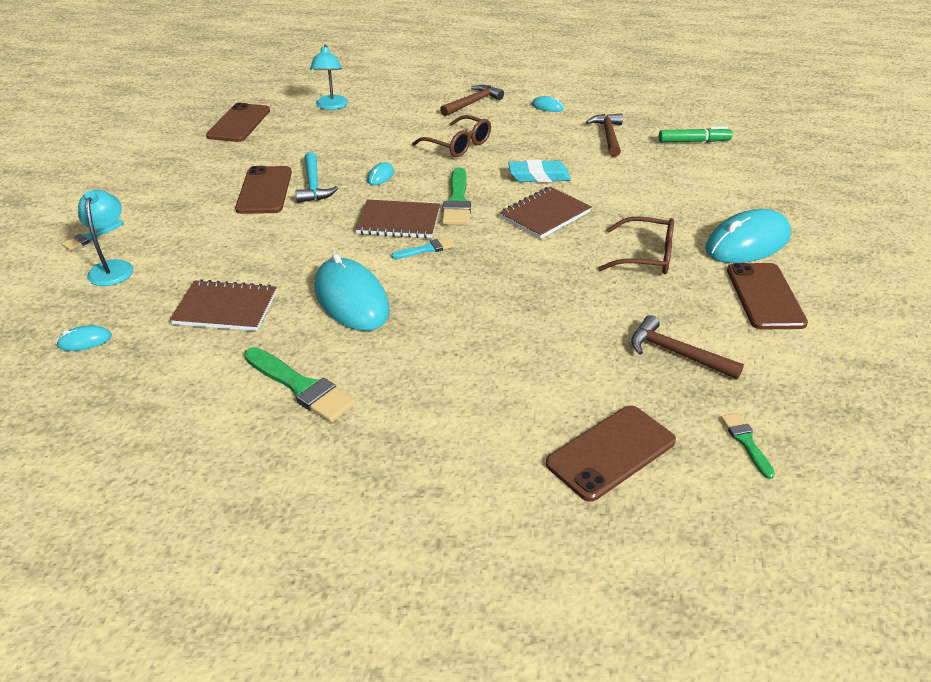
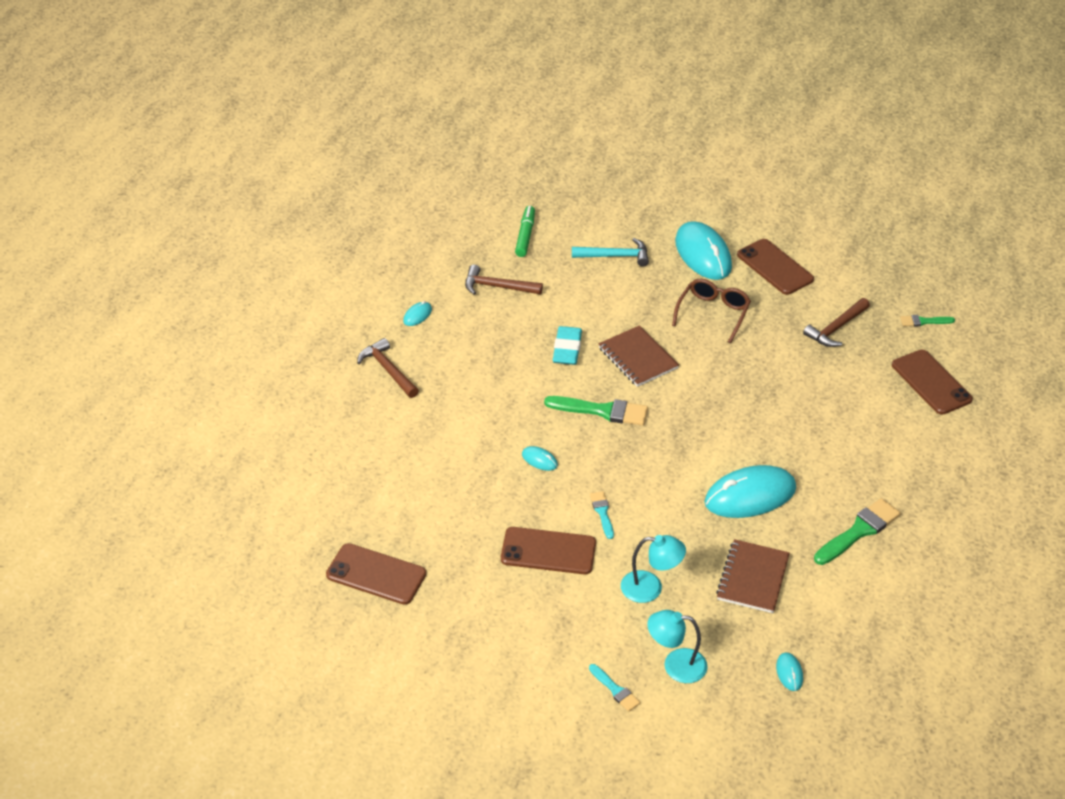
camera: 80 degrees left, 5 degrees up
turquoise hammer [295,152,338,203] -> turquoise hammer moved to [572,238,649,267]
turquoise lamp [310,44,348,110] -> turquoise lamp moved to [621,535,686,603]
brown notebook [355,200,440,238] -> none
turquoise brush [391,237,455,259] -> turquoise brush moved to [590,491,614,539]
brown glasses [412,115,491,157] -> none
brown phone [727,263,808,330] -> brown phone turned 45 degrees clockwise [737,239,814,295]

